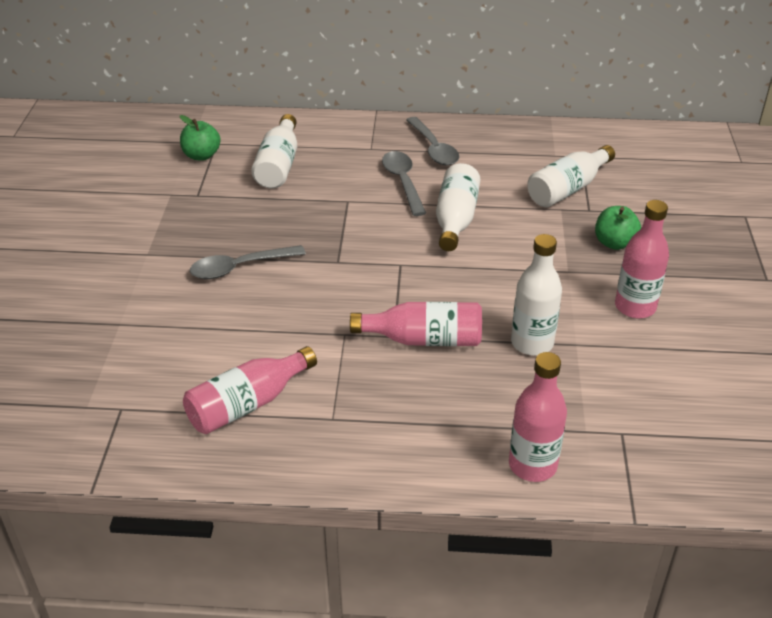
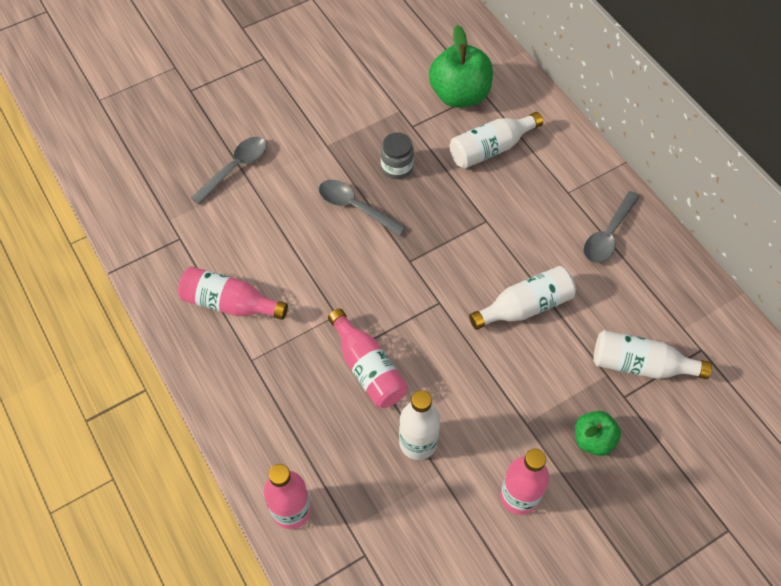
camera: 55 degrees right, 20 degrees up
green apple [180,115,221,160] -> green apple [429,25,493,108], size x1.74
grey spoon [382,151,426,216] -> grey spoon moved to [191,137,267,205]
none -> grey jar [381,132,414,179]

